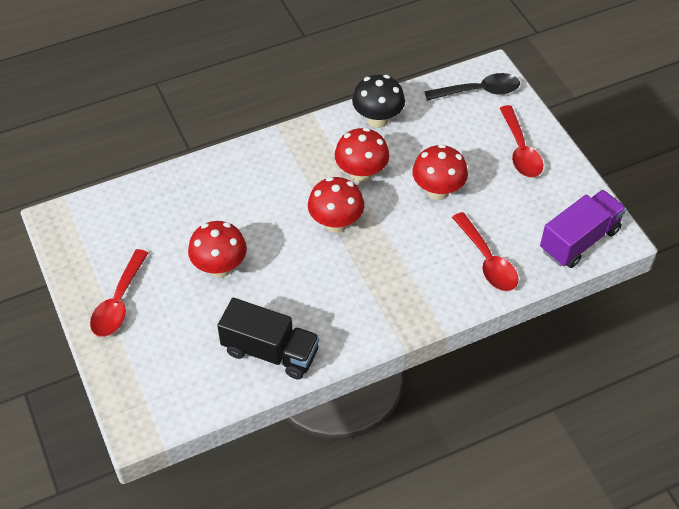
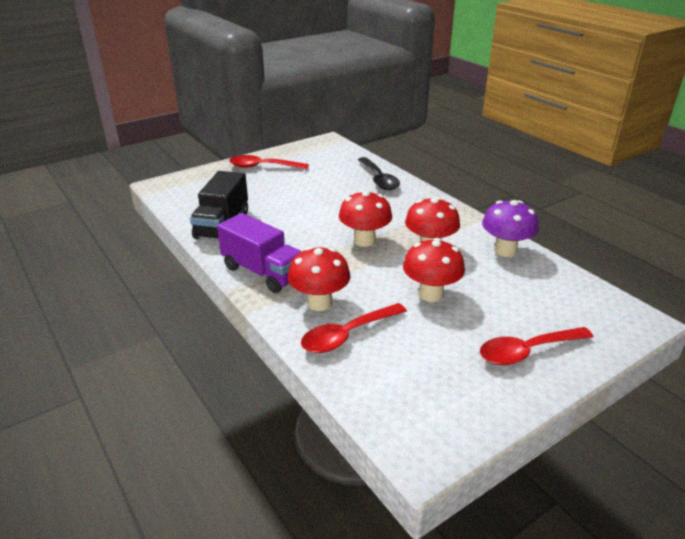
camera: 80 degrees right, 20 degrees down
red mushroom [188,221,247,278] -> red mushroom moved to [288,247,351,311]
black mushroom [352,75,405,128] -> purple mushroom [482,200,539,257]
black spoon [424,73,520,100] -> black spoon moved to [358,157,400,190]
purple truck [540,190,626,268] -> purple truck moved to [217,213,302,293]

